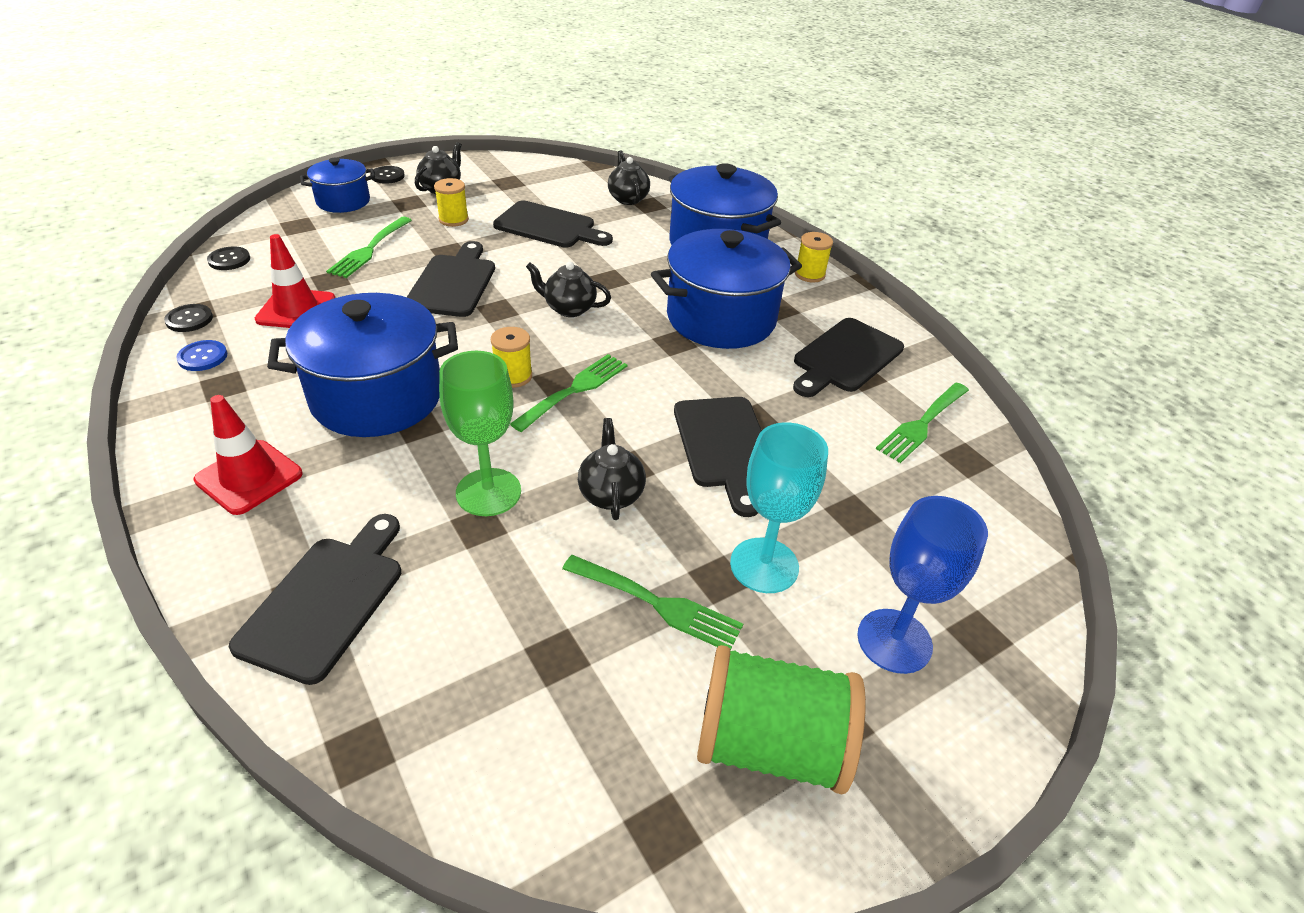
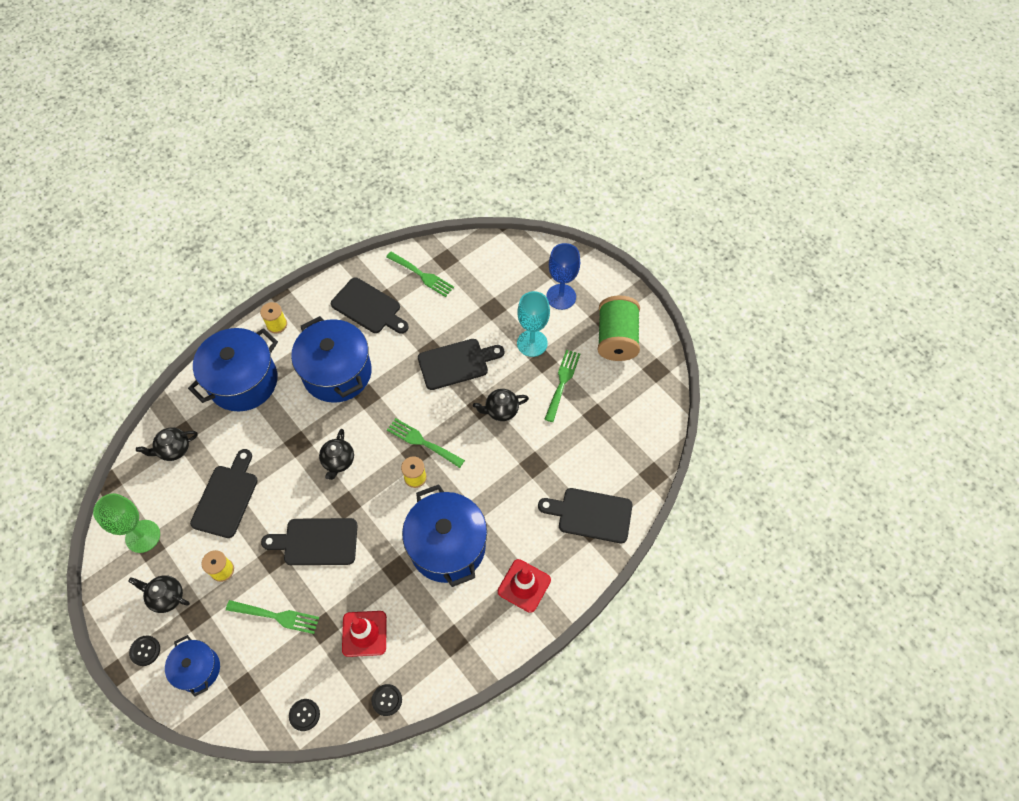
camera: 95 degrees left, 20 degrees up
blue button [176,340,227,371] -> none
green goblet [439,351,521,516] -> green goblet moved to [93,493,160,553]

